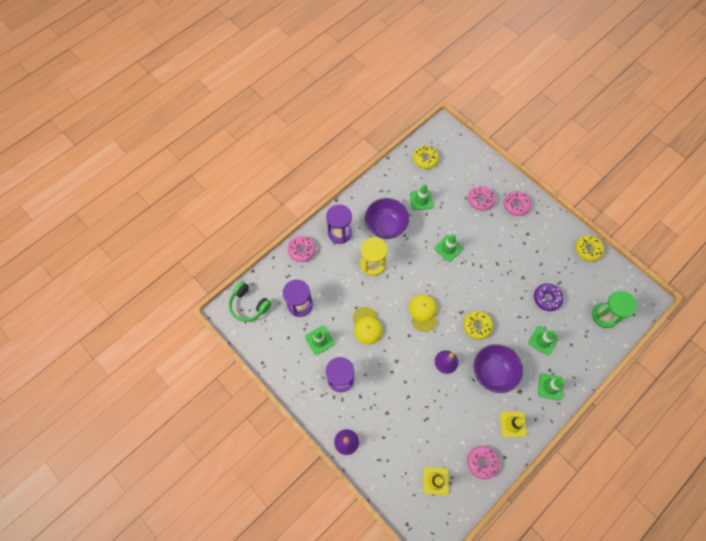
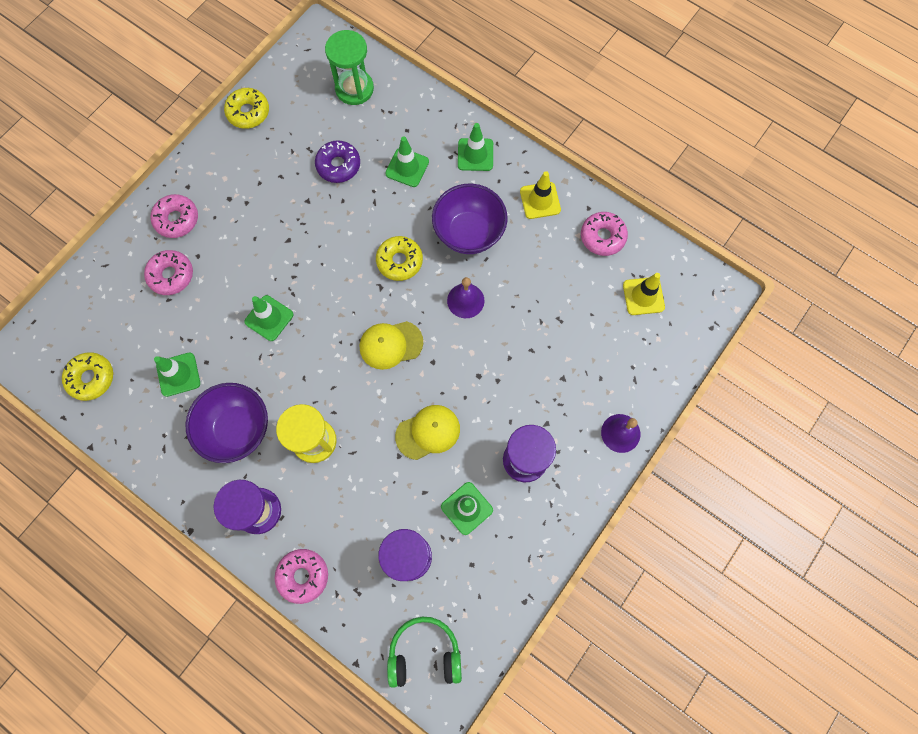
camera: 100 degrees left, 5 degrees up
green headphones [228,281,271,322] -> green headphones turned 120 degrees counterclockwise [387,617,462,688]

